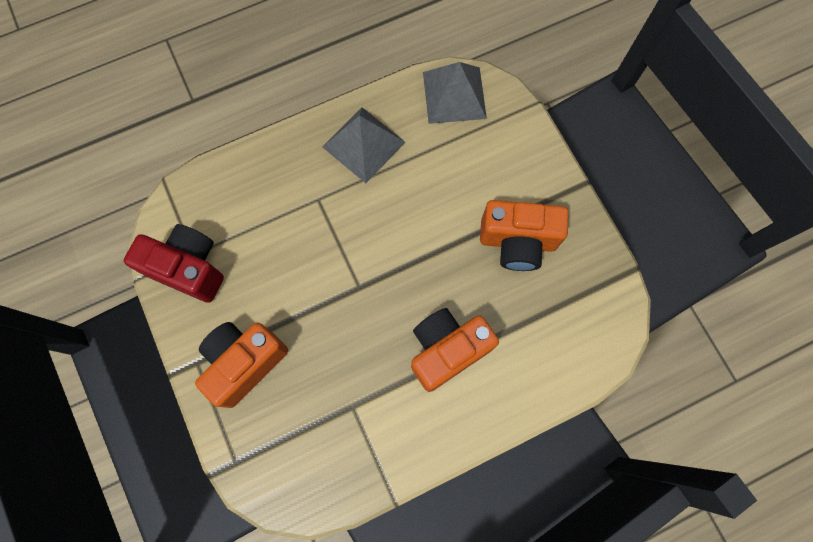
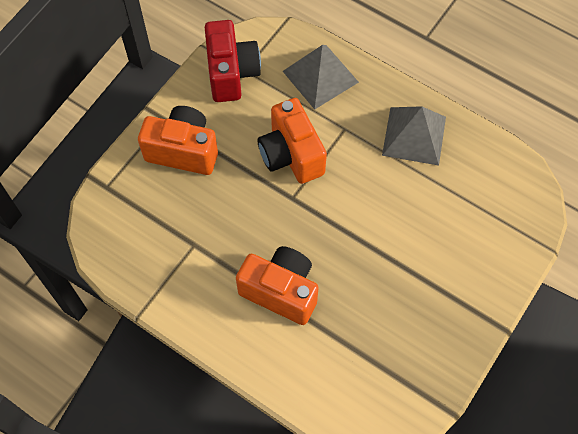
camera: 60 degrees right, 10 degrees down
grey pyramid [423,62,487,124] -> grey pyramid moved to [283,45,359,110]
orange camera [480,200,569,271] -> orange camera moved to [257,98,327,184]

